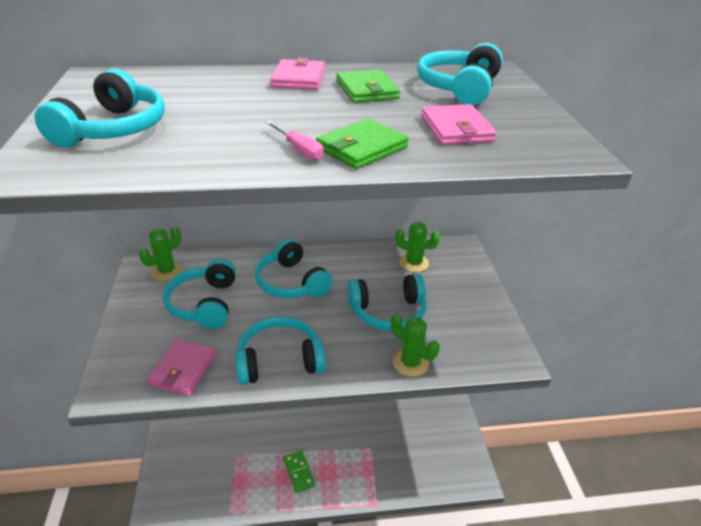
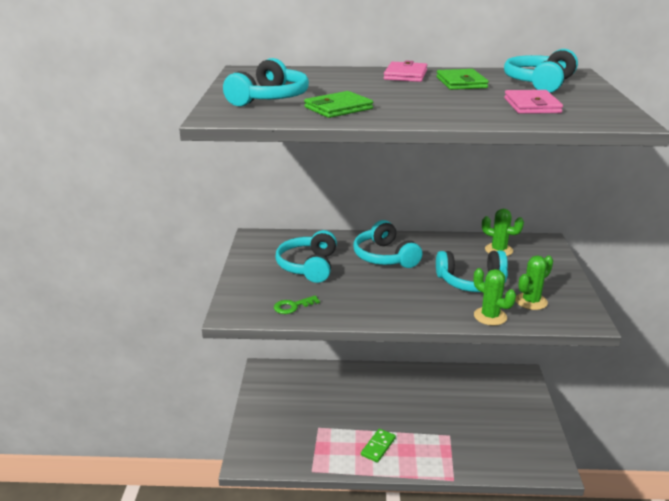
camera: 10 degrees right, 10 degrees down
green cactus [139,227,183,281] -> green cactus moved to [515,256,553,310]
pink wallet [147,339,217,396] -> green key [274,296,320,314]
turquoise headphones [235,316,326,385] -> none
pink screwdriver [266,121,324,160] -> none
green domino [283,450,315,493] -> green domino turned 45 degrees clockwise [361,429,396,463]
green wallet [316,119,409,169] -> green wallet moved to [304,91,373,118]

